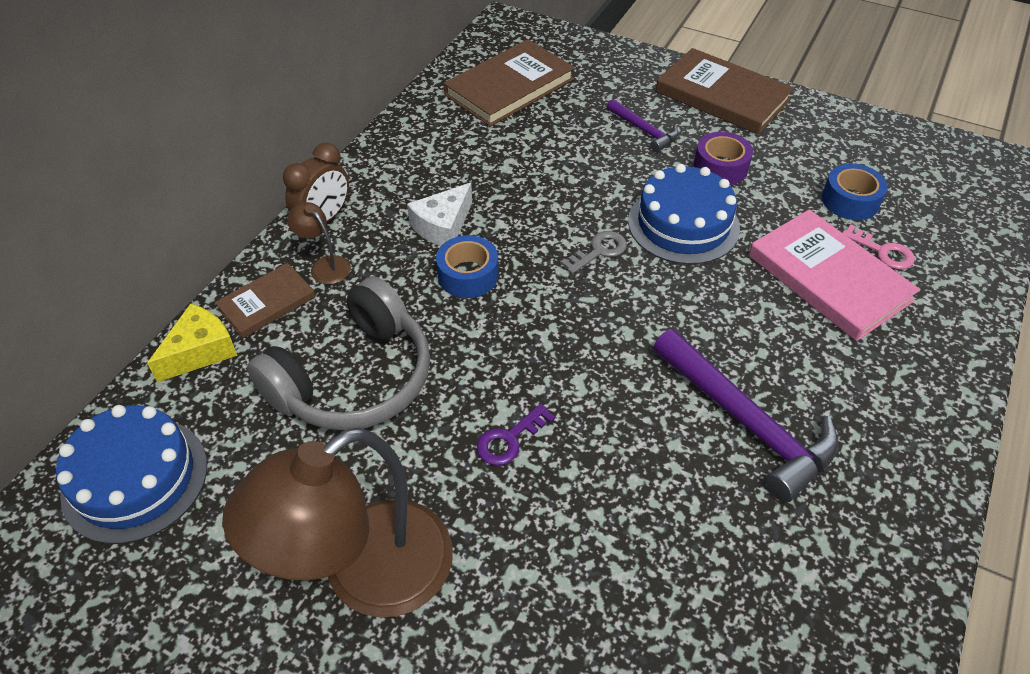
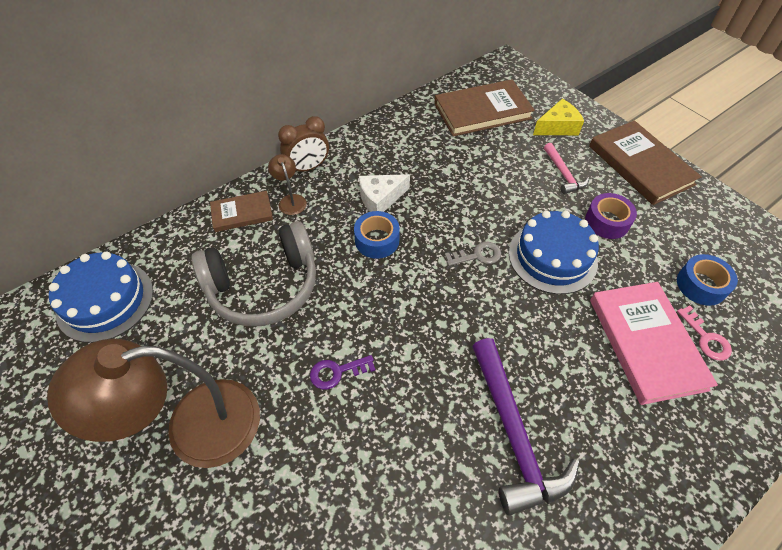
camera: 25 degrees right, 5 degrees up
yellow cheese [147,303,238,382] -> yellow cheese moved to [533,99,584,135]
purple hammer [607,99,679,152] -> pink hammer [544,143,589,194]

